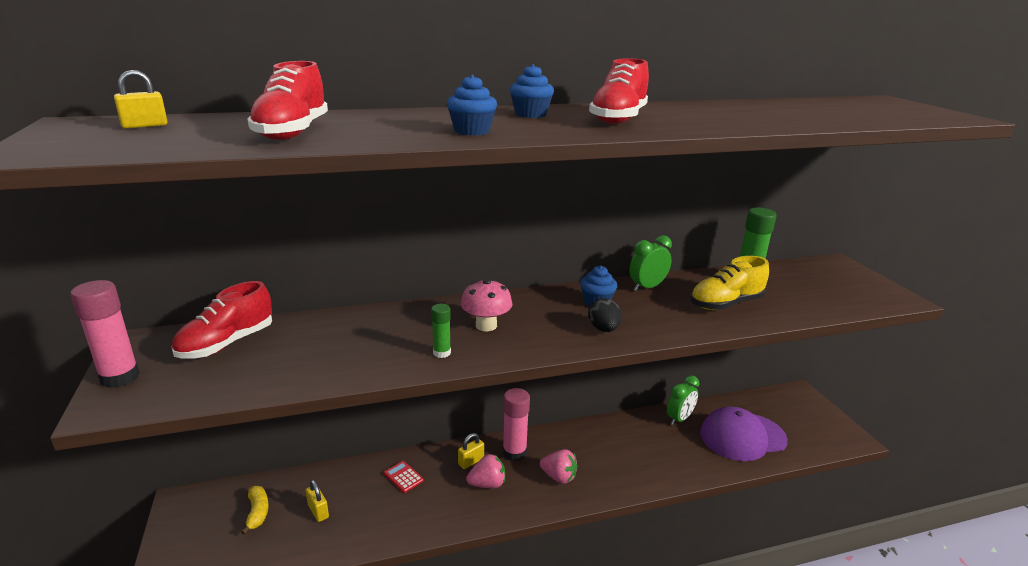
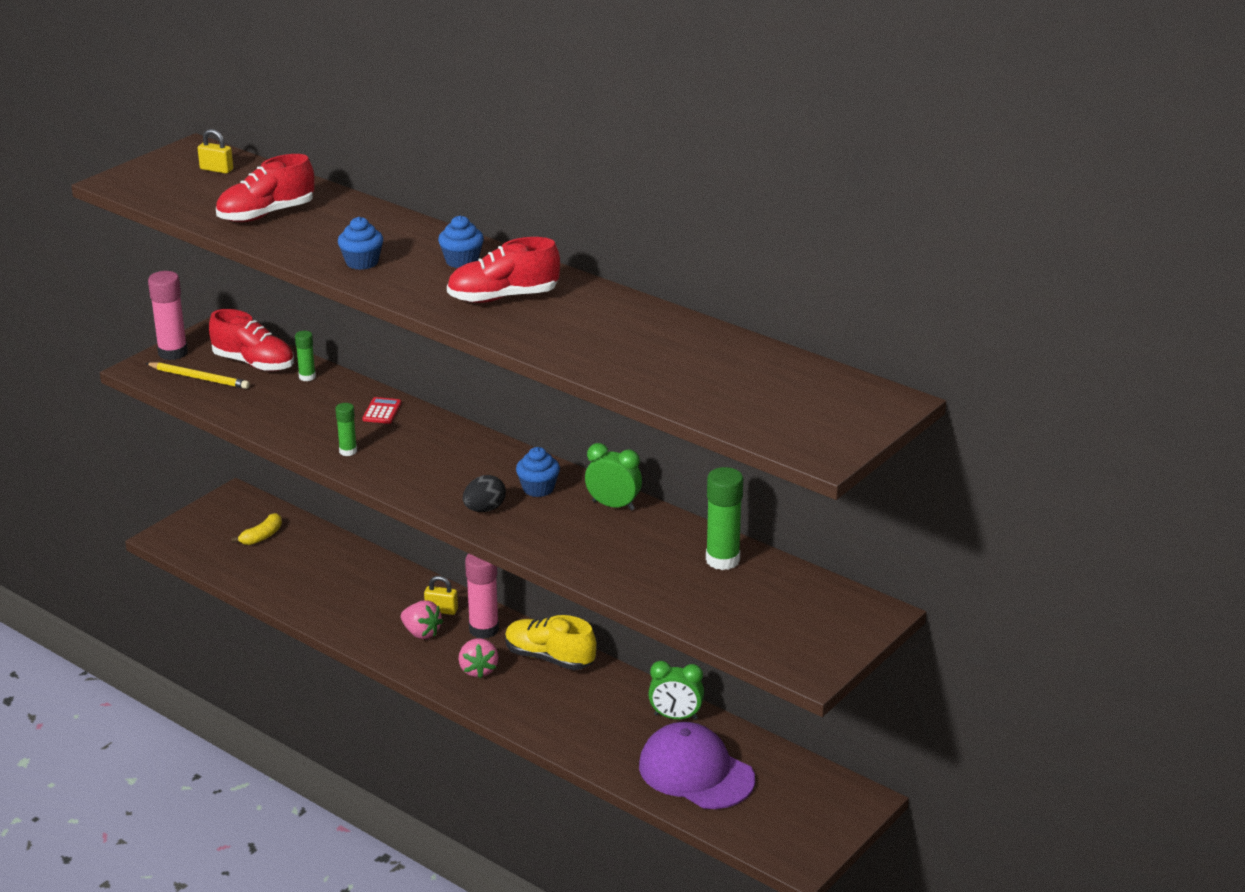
camera: 55 degrees right, 5 degrees up
red shoe [171,281,272,359] -> red shoe turned 150 degrees counterclockwise [209,309,294,371]
yellow padlock [306,480,329,522] -> none
red calculator [384,461,424,493] -> red calculator moved to [362,397,401,424]
pink mushroom [461,279,512,331] -> none
yellow shoe [690,256,769,310] -> yellow shoe moved to [505,615,597,670]
none -> yellow pencil [145,362,250,389]
none -> green glue stick [295,331,316,381]

